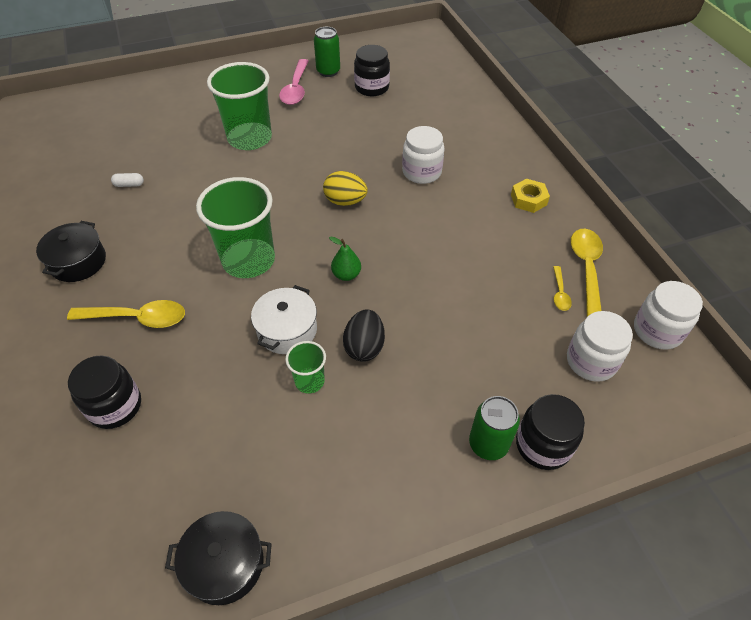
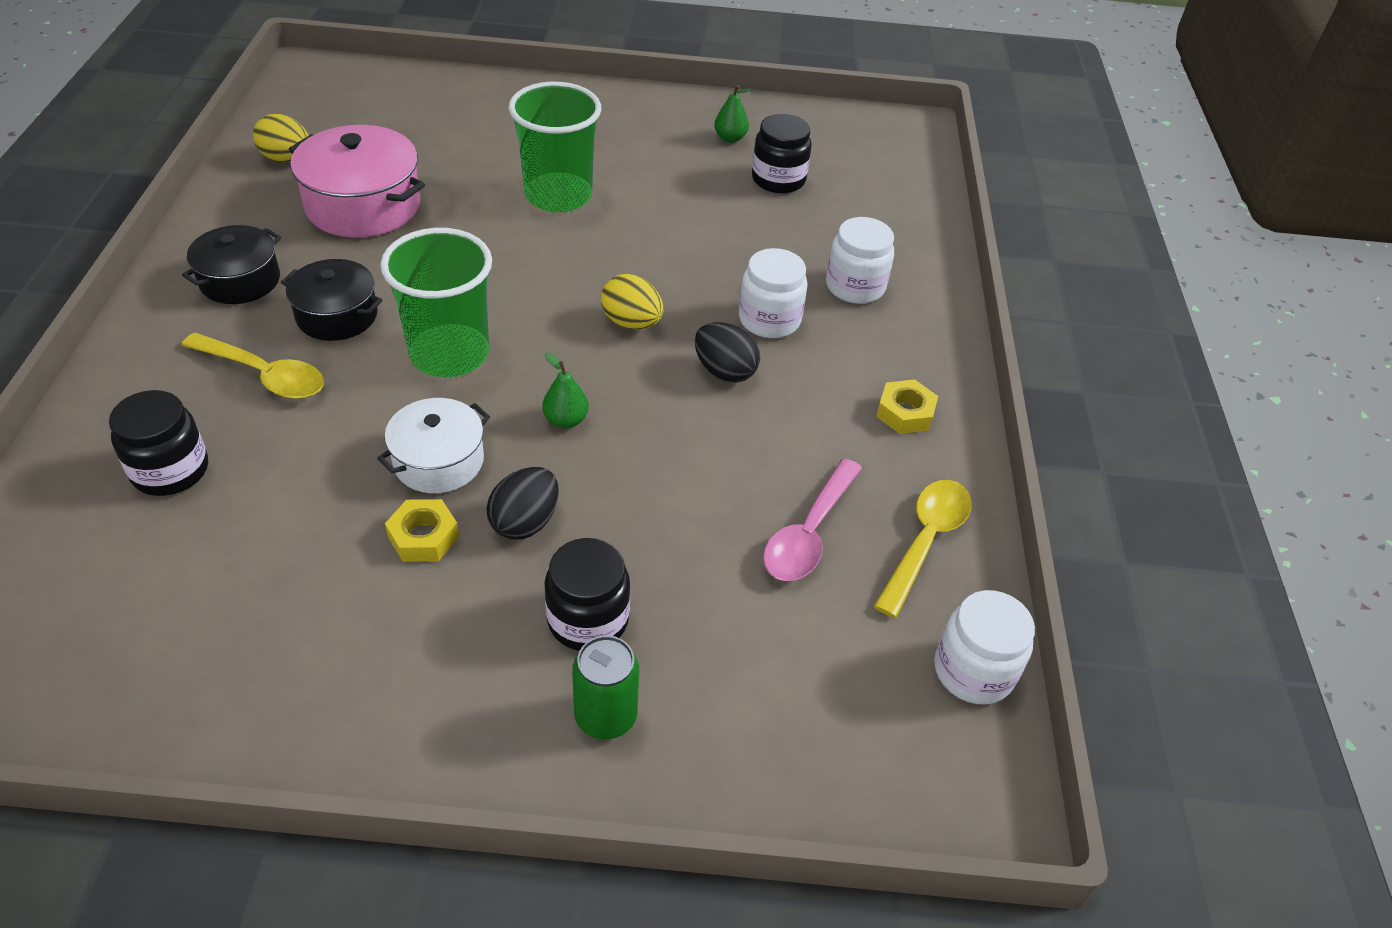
camera: 20 degrees right, 5 degrees down
white capsule [111,173,144,187] -> pink pot [289,125,425,238]
black pot [165,511,272,605] -> black pot moved to [281,259,383,341]
pink spoon [279,59,309,105] -> pink spoon moved to [763,459,862,581]
green cup [285,341,326,394] -> yellow nut [385,499,459,562]
green can [314,27,340,77] -> green pear [714,85,751,143]
black jar [516,394,585,470] -> black jar moved to [544,538,630,651]
yellow spoon [553,266,572,311] -> none
white jar [567,311,633,382] -> white jar moved to [826,217,894,304]
none -> yellow egg [253,114,309,162]
none -> black egg [695,322,760,383]

